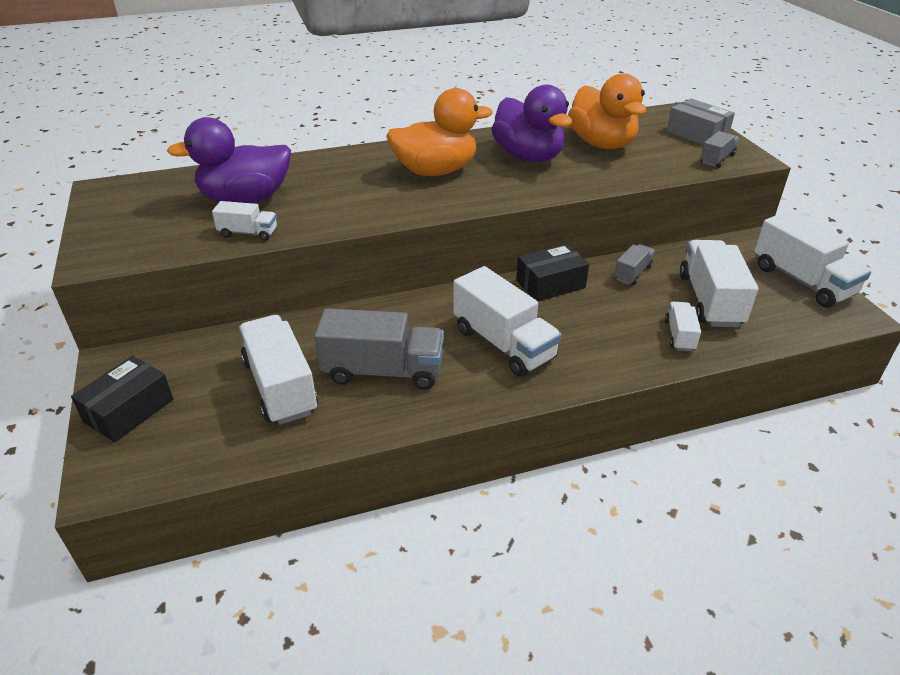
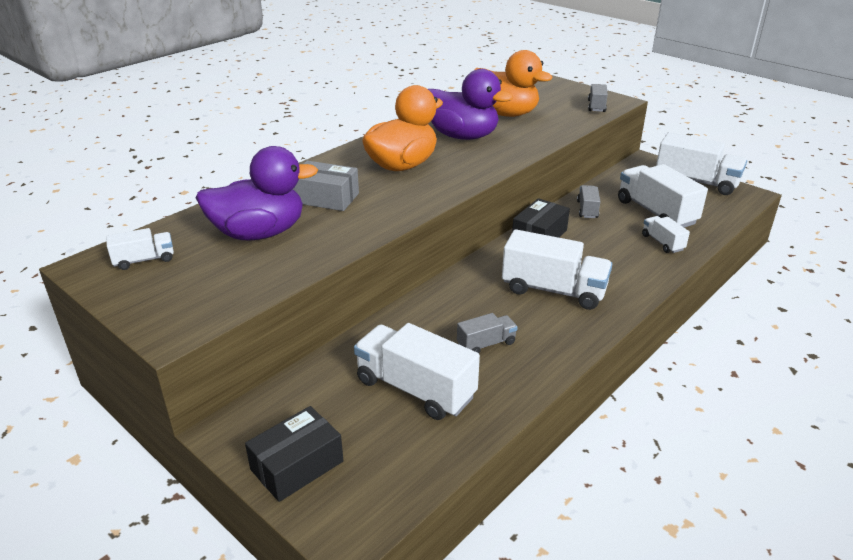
camera: 30 degrees left, 5 degrees down
black box [71,356,173,442] -> black box turned 45 degrees clockwise [245,406,343,502]
purple duck [167,117,291,203] -> purple duck turned 150 degrees counterclockwise [196,146,318,241]
white truck [212,201,277,241] -> white truck moved to [106,228,174,270]
grey truck [314,308,444,390] -> grey truck [457,313,518,353], size x0.52
grey box [667,99,735,145] -> grey box moved to [293,161,359,211]

